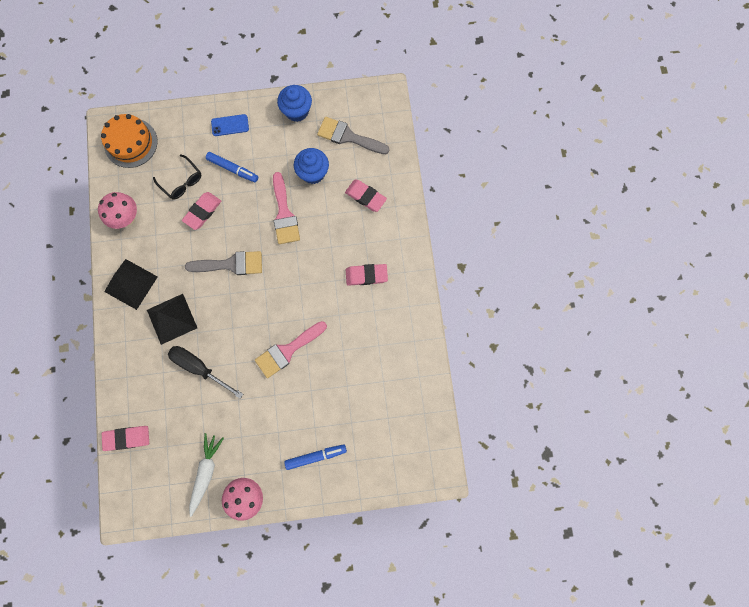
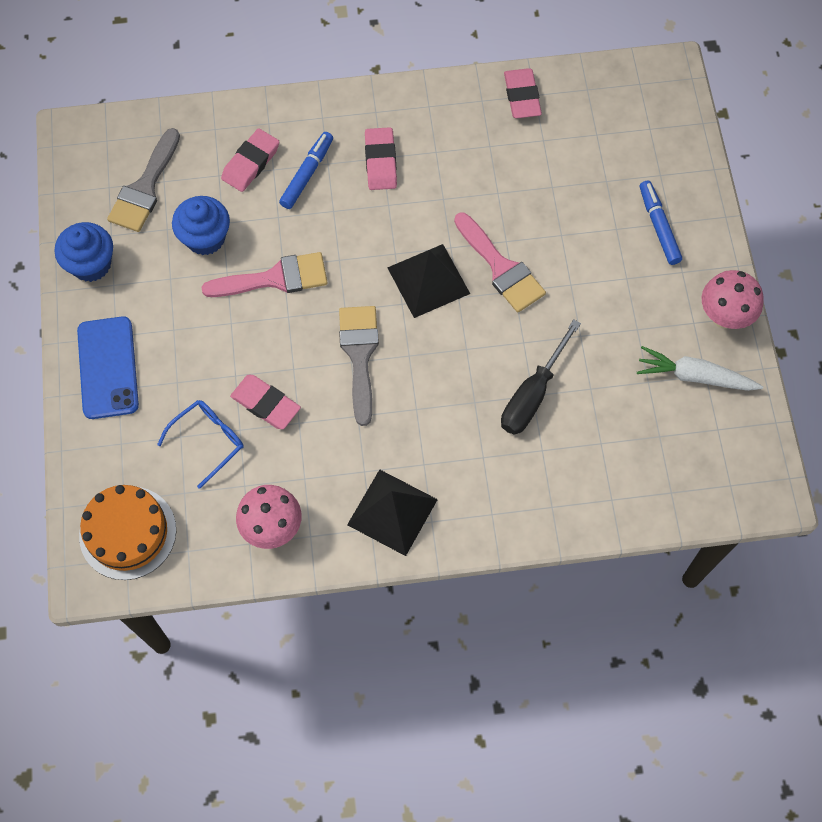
camera: 90 degrees left, 10 degrees down
pink eraser [102,426,149,451] -> pink eraser moved to [504,68,542,118]
black pyramid [147,294,197,345] -> black pyramid moved to [387,244,470,318]
black glasses [153,154,201,199] -> blue glasses [157,400,244,489]
blue marker [206,152,258,182] -> blue marker moved to [279,132,333,209]
blue phone [211,114,249,136] -> blue phone [77,316,139,419], size x1.66

